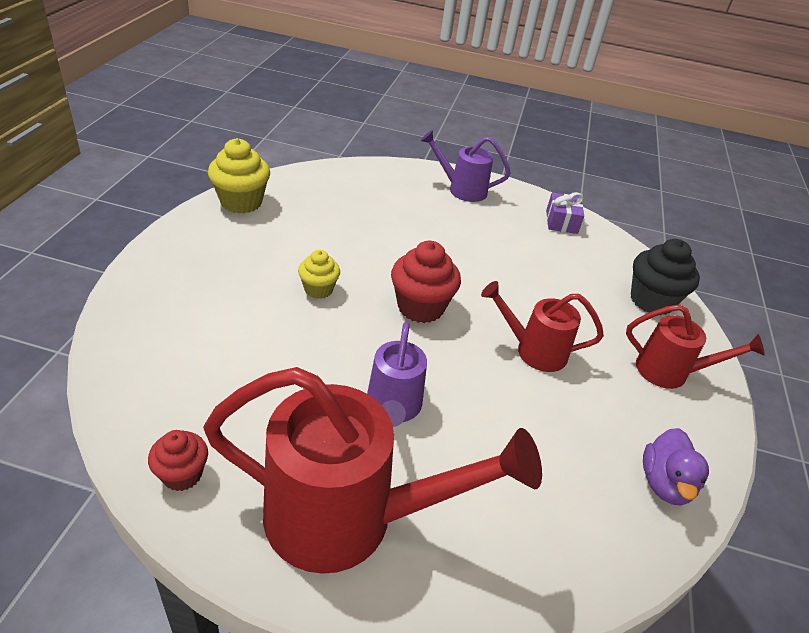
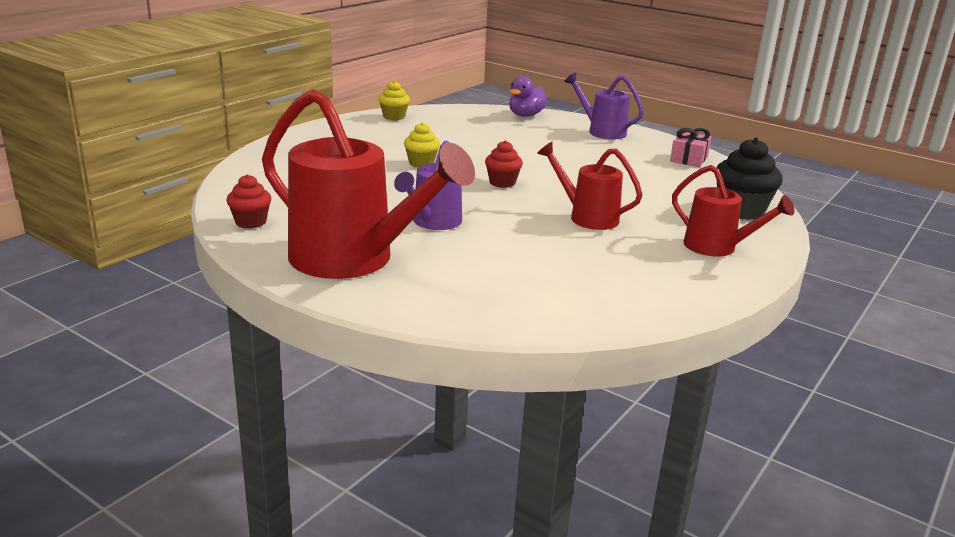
camera: 25 degrees right, 15 degrees down
yellow cupcake [208,138,270,214] -> yellow cupcake [379,81,410,120], size x0.61
red cupcake [391,241,461,323] -> red cupcake [485,140,523,188], size x0.61
purple gift [546,192,584,234] -> pink gift [670,128,711,167]
purple duck [643,428,709,506] -> purple duck moved to [509,76,547,117]

